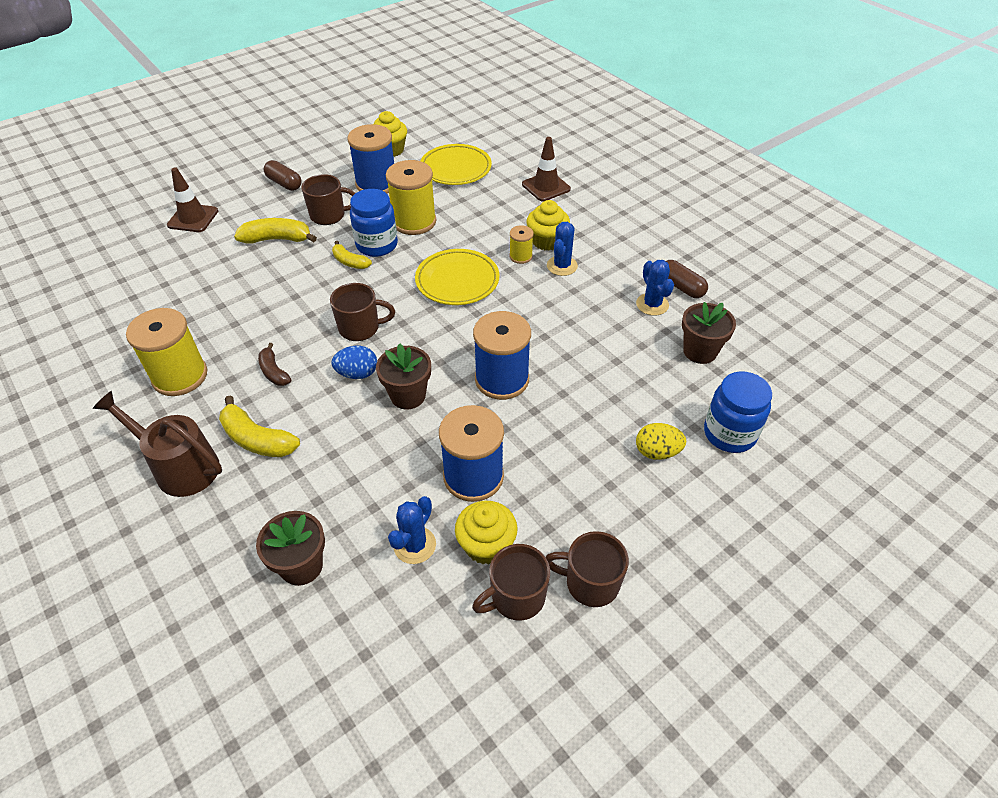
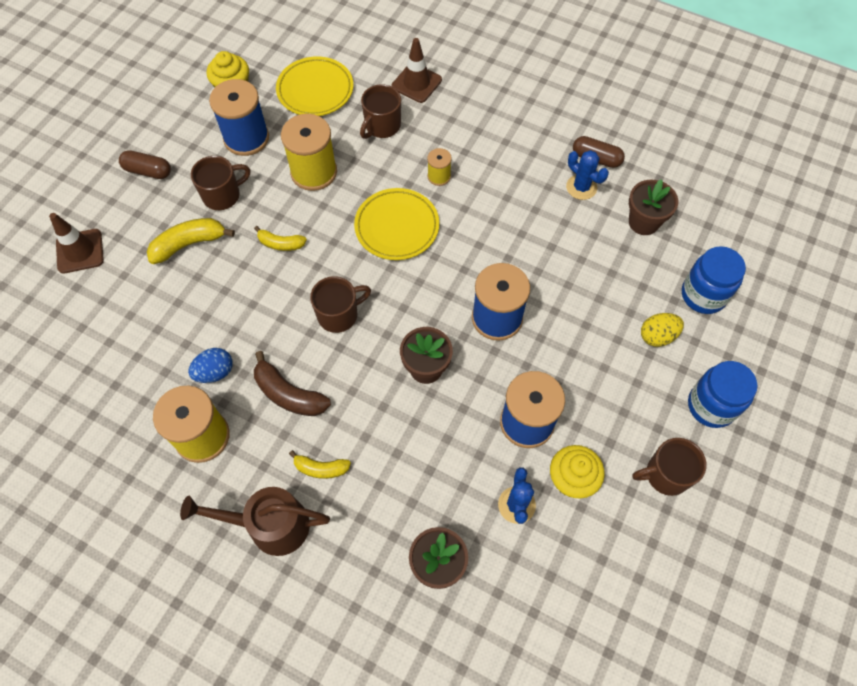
camera: 25 degrees left, 15 degrees up
yellow banana [219,396,300,457] -> yellow banana [289,450,351,479], size x0.63
brown banana [258,343,291,386] -> brown banana [254,351,331,416], size x1.59
blue egg [331,346,377,379] -> blue egg moved to [188,348,233,383]
blue jar [350,189,398,257] -> blue jar moved to [688,361,758,428]
brown mug [472,544,550,621] -> brown mug moved to [360,84,401,139]
yellow cupcake [526,200,570,251] -> none
blue cactus [547,222,578,276] -> none

